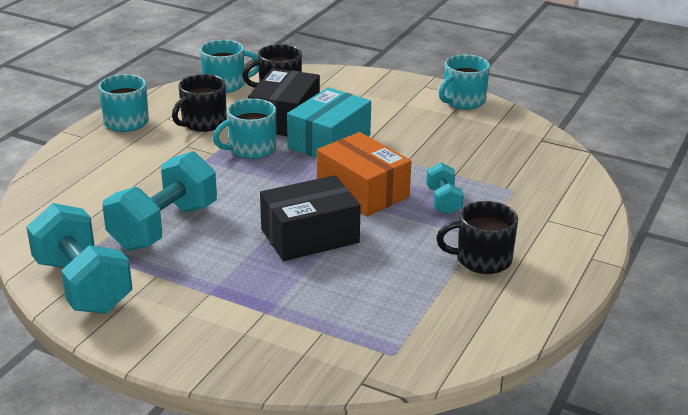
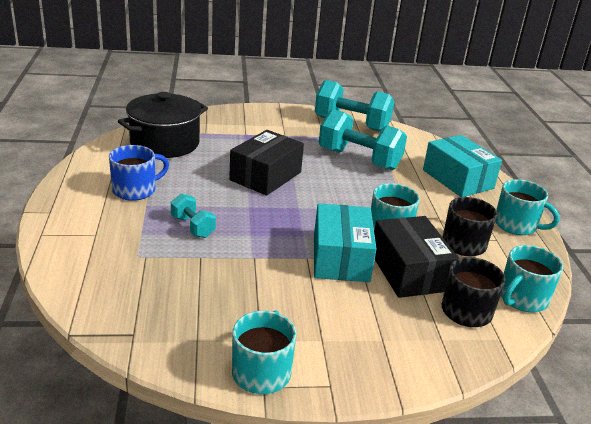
camera: 145 degrees right, 0 degrees up
turquoise dumbbell [102,151,217,251] -> turquoise dumbbell turned 60 degrees counterclockwise [319,109,407,170]
orange box [317,132,411,217] -> none
black mug [436,201,518,274] -> blue mug [109,145,169,201]
none -> black pot [118,92,208,158]
none -> turquoise box [423,135,502,197]

